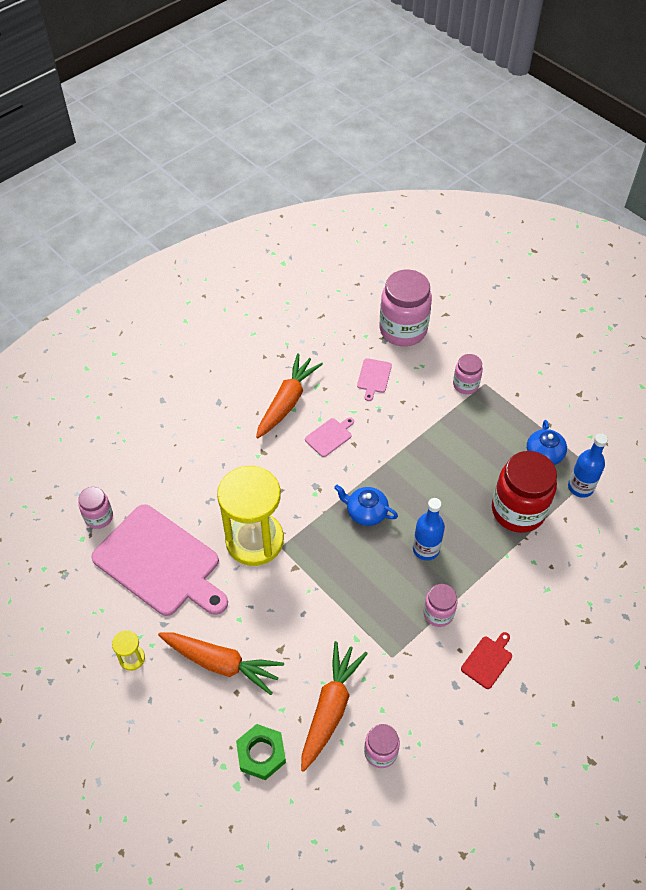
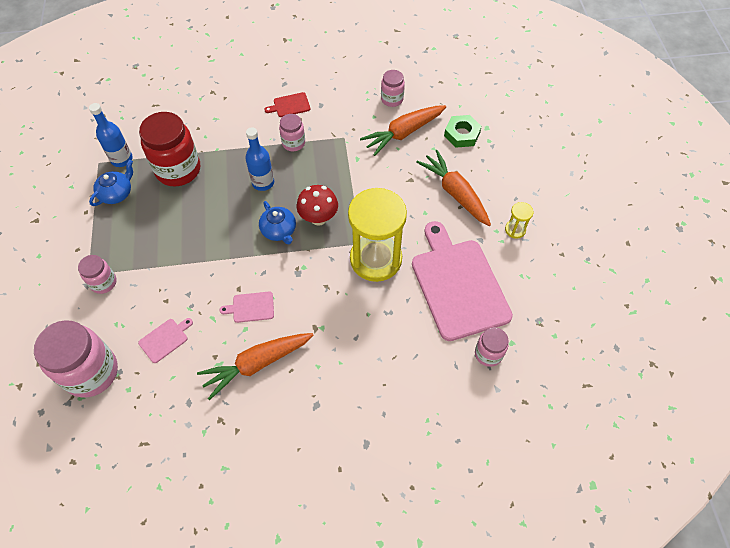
camera: 145 degrees left, 5 degrees up
none -> red mushroom [297,185,338,226]

